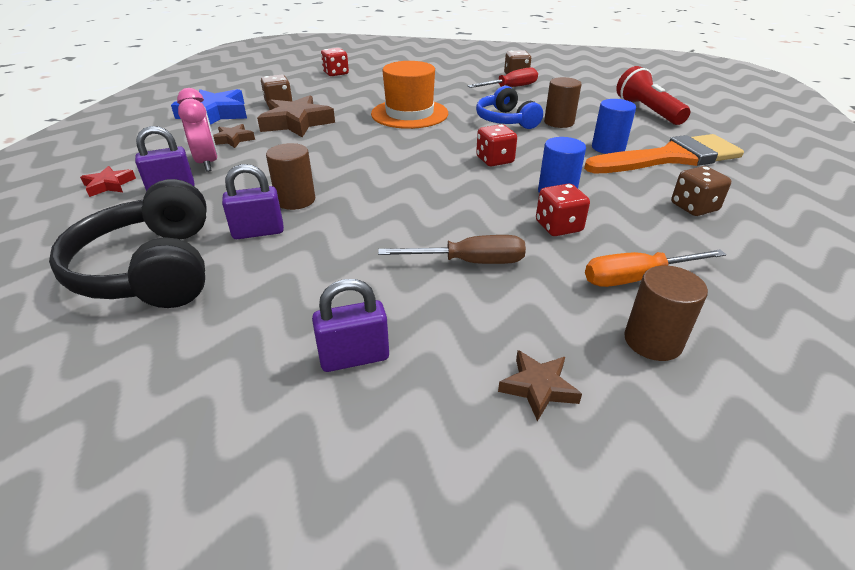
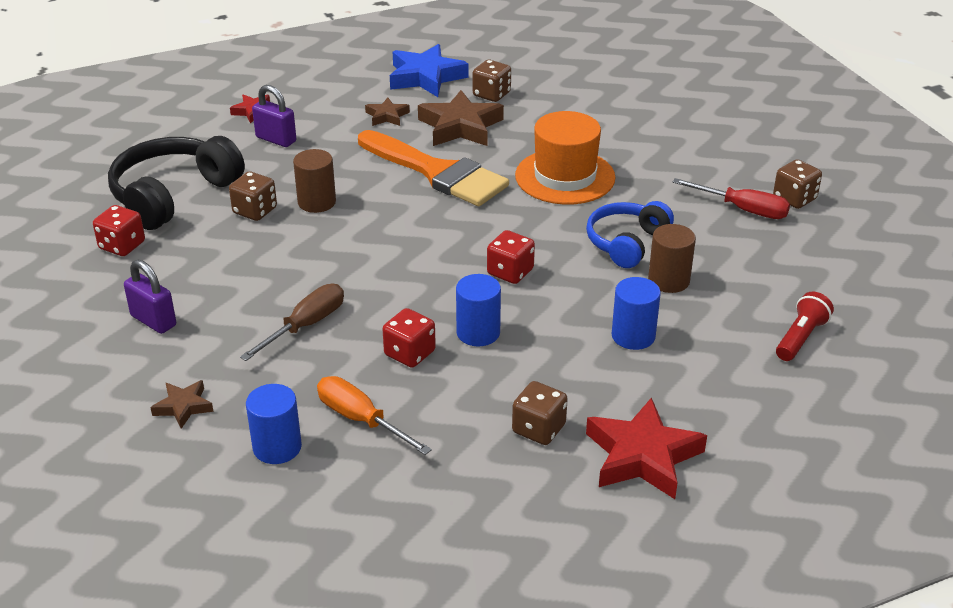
camera: 55 degrees right, 0 degrees up
pink clock [177,88,218,172] -> none
purple padlock [222,164,284,239] -> brown dice [229,171,277,221]
red dice [321,48,349,76] -> red dice moved to [93,205,145,256]
brown screwdriver [378,235,526,264] -> brown screwdriver turned 105 degrees counterclockwise [240,284,344,361]
orange brush [584,134,744,173] -> orange brush moved to [358,130,509,206]
red flashlight [616,66,690,125] -> red flashlight [776,291,834,361], size x0.66
brown cylinder [624,266,708,361] -> blue cylinder [246,384,302,464]
none -> red star [586,397,707,499]

